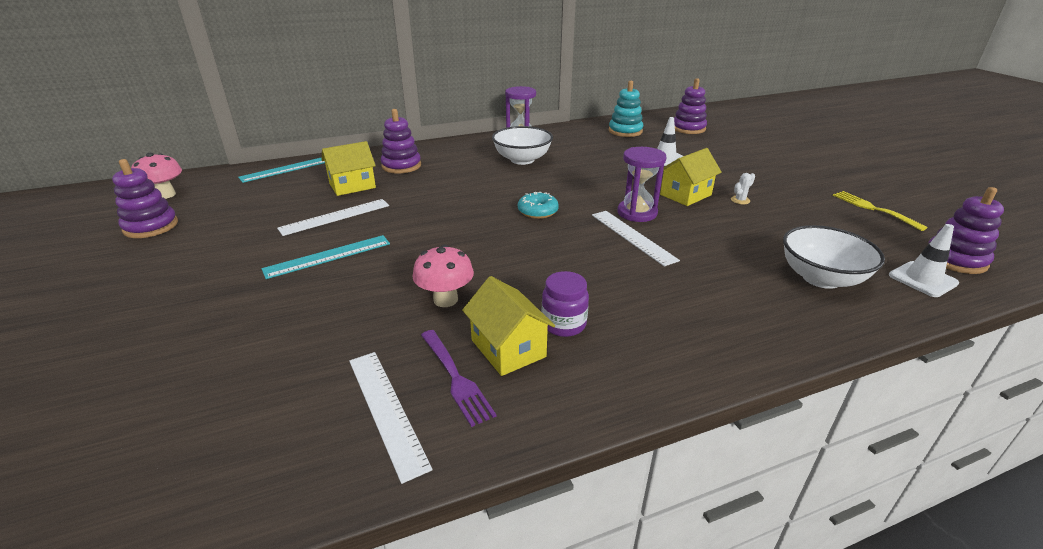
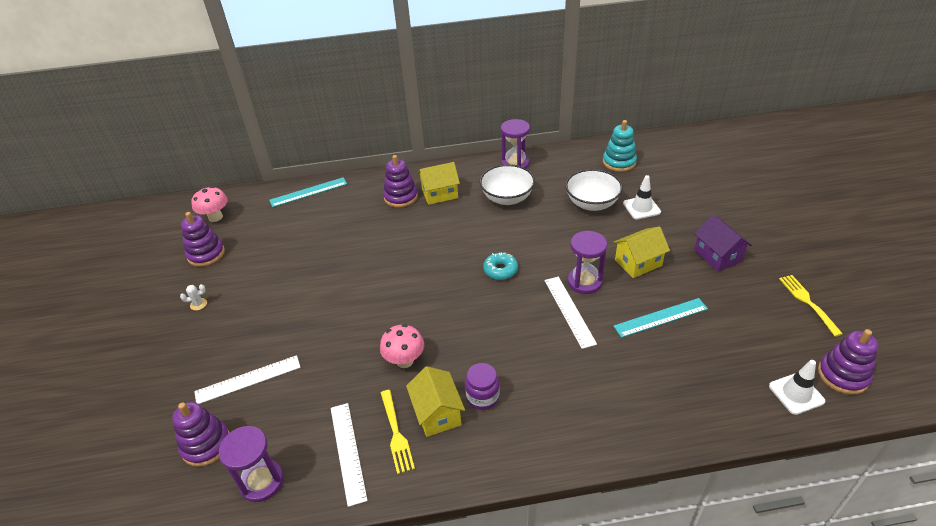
camera: 15 degrees right, 10 degrees up
turquoise ruler [262,235,390,279] -> turquoise ruler moved to [613,298,708,338]
white ruler [277,199,389,236] -> white ruler moved to [194,355,301,404]
yellow house [322,141,376,196] -> yellow house moved to [418,162,460,205]
purple fork [421,330,497,427] -> yellow fork [381,390,415,474]
purple stacking toy [674,78,707,134] -> purple stacking toy moved to [172,402,230,467]
white cactus [731,173,755,204] -> white cactus moved to [180,284,207,311]
white bowl [783,225,885,289] -> white bowl moved to [565,169,623,211]
none -> purple hourglass [219,426,284,502]
none -> purple house [694,215,752,272]

